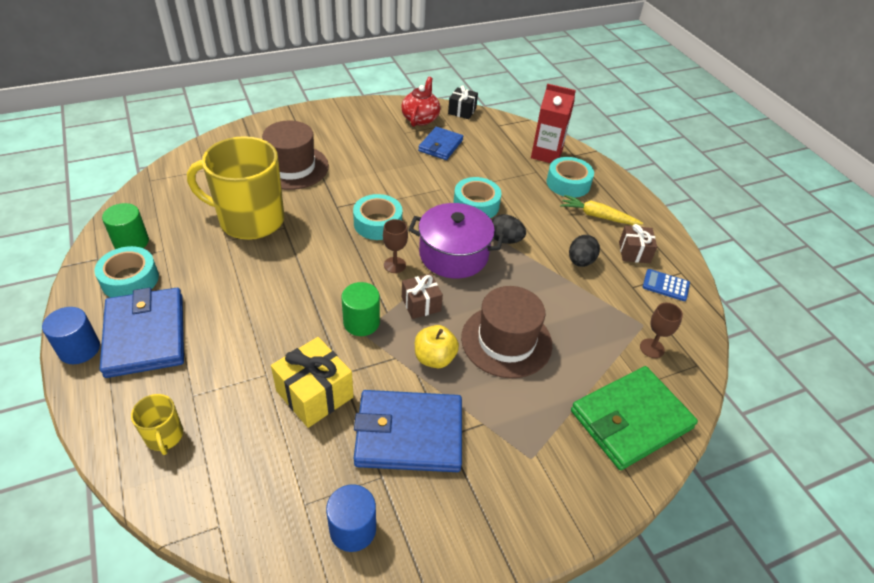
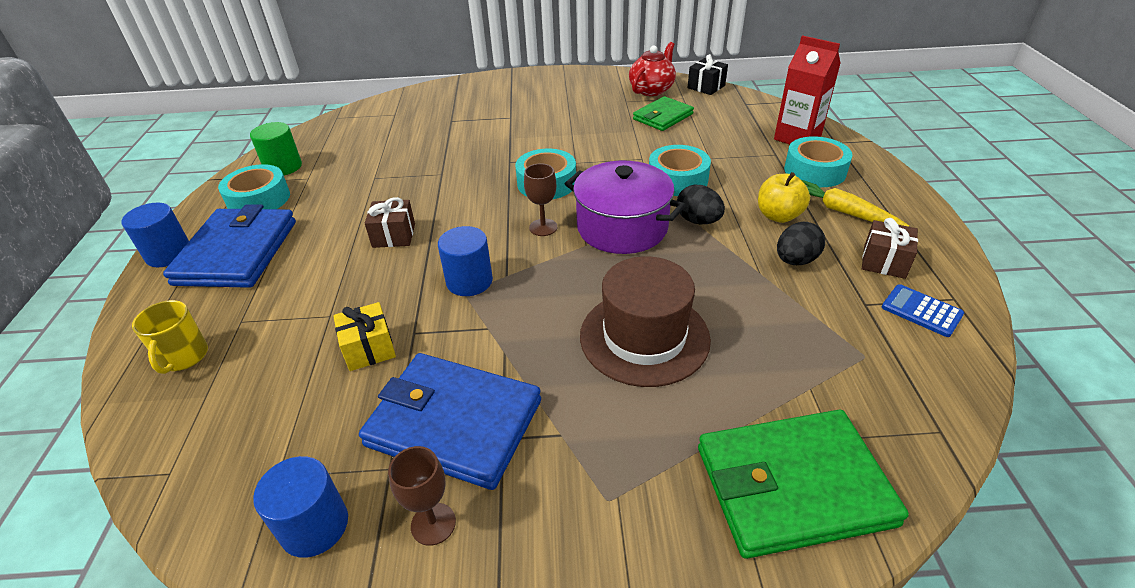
camera: 25 degrees right, 5 degrees down
yellow mug [187,136,284,240] -> none
brown hat [262,120,329,190] -> none
yellow gift [271,337,354,428] -> yellow gift [333,302,396,371], size x0.63
green cylinder [341,282,380,336] -> blue cylinder [438,226,493,296]
brown gift [402,274,443,319] -> brown gift moved to [365,197,415,248]
yellow apple [415,325,459,368] -> yellow apple moved to [758,172,810,223]
blue wallet [418,127,463,160] -> green wallet [633,96,694,131]
brown goblet [640,303,683,358] -> brown goblet moved to [388,446,456,546]

